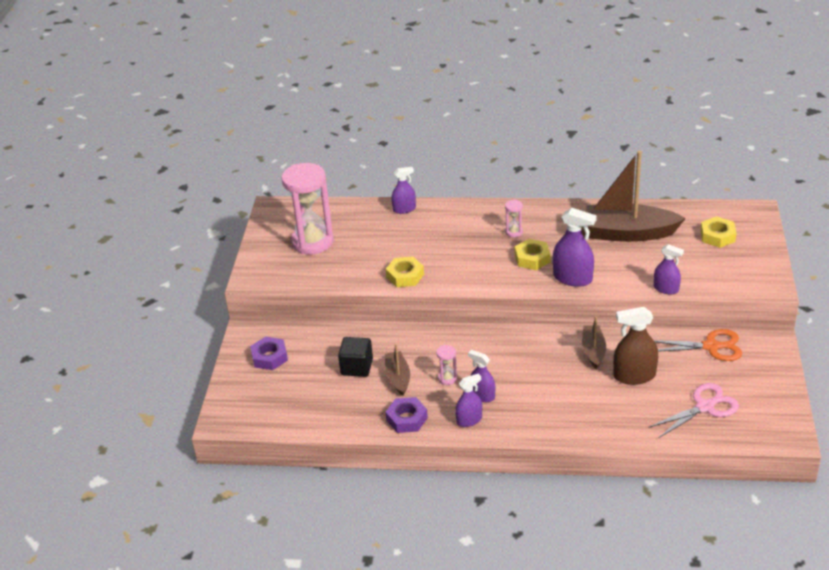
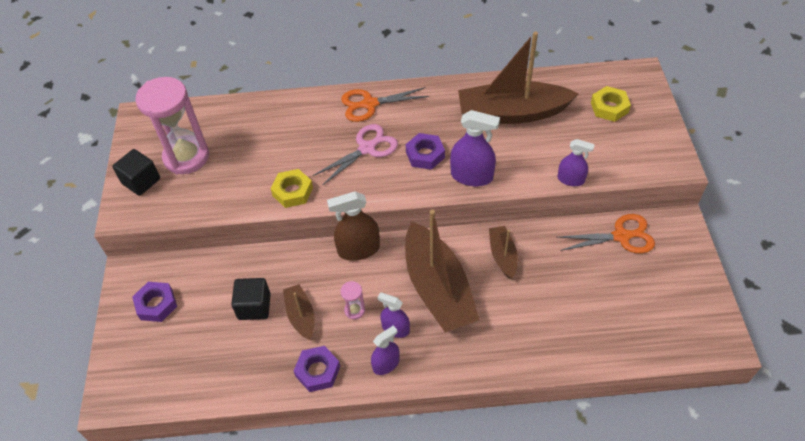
camera: 10 degrees left, 15 degrees up
purple spray bottle [392,167,416,214] -> none
pink hourglass [505,200,523,237] -> none
yellow nut [515,239,551,270] -> purple nut [406,133,445,170]
brown spray bottle [613,307,658,385] -> brown spray bottle moved to [327,191,380,261]
pink scissors [648,383,739,438] -> pink scissors moved to [313,124,398,186]
none -> black cube [112,149,160,196]
none -> orange scissors [341,87,429,122]
none -> brown boat [405,210,479,333]

